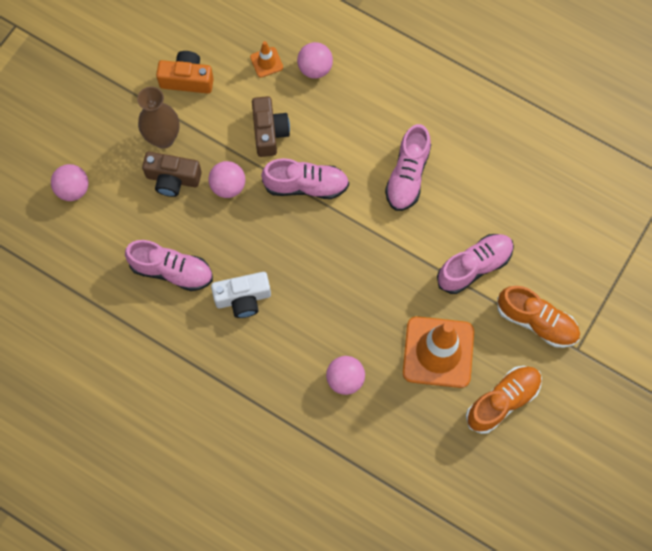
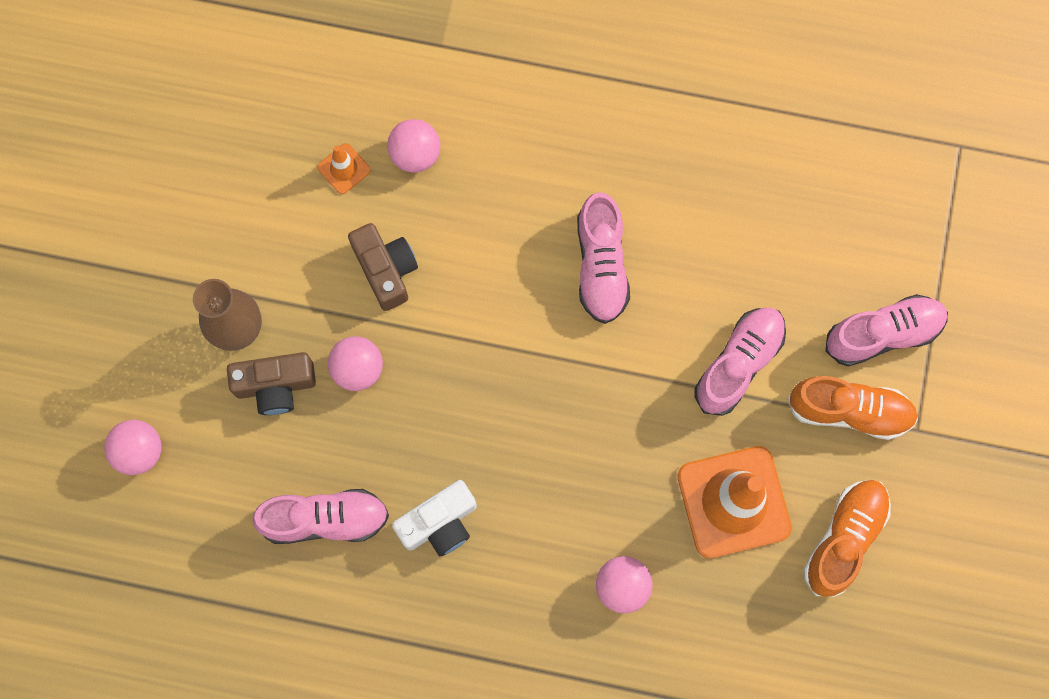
camera: 20 degrees left, 5 degrees up
orange camera [156,51,214,94] -> none
pink shoe [261,158,349,199] -> pink shoe moved to [825,294,948,366]

